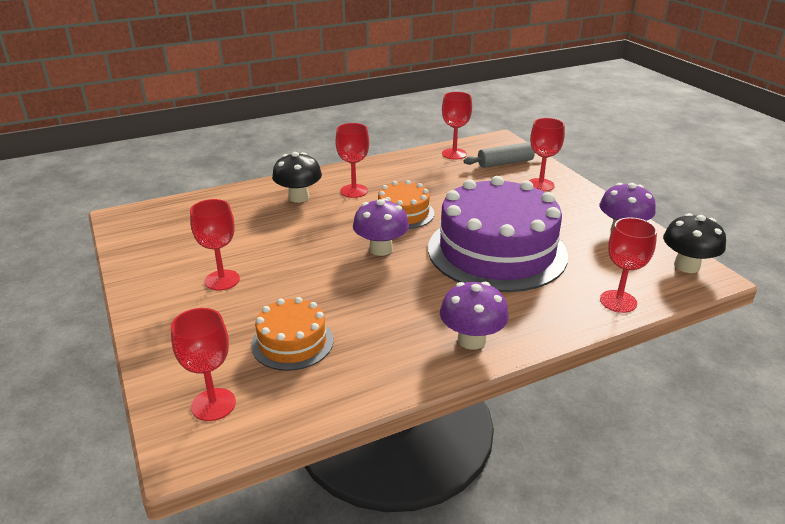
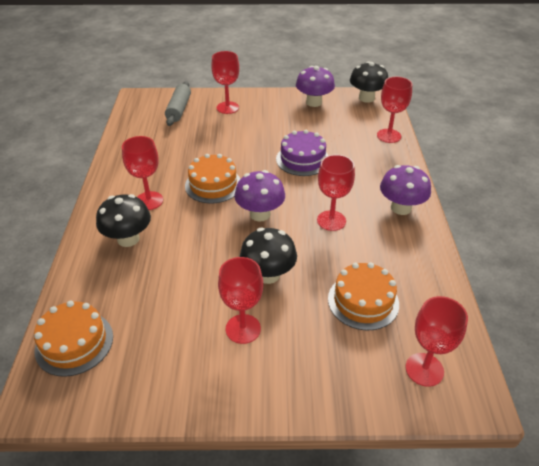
camera: 65 degrees left, 10 degrees up
purple cake [428,176,568,292] -> purple cake [276,130,328,176], size x0.49
red goblet [442,92,472,159] -> red goblet moved to [317,155,355,231]
none -> orange cake [34,301,113,377]
none -> black mushroom [240,228,297,284]

